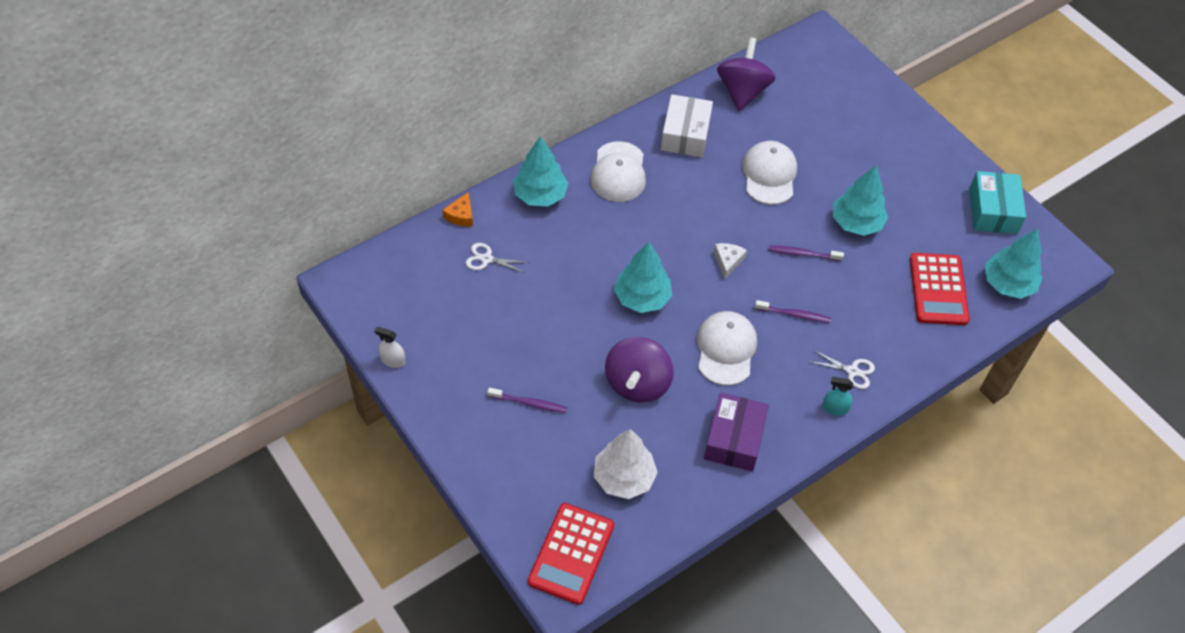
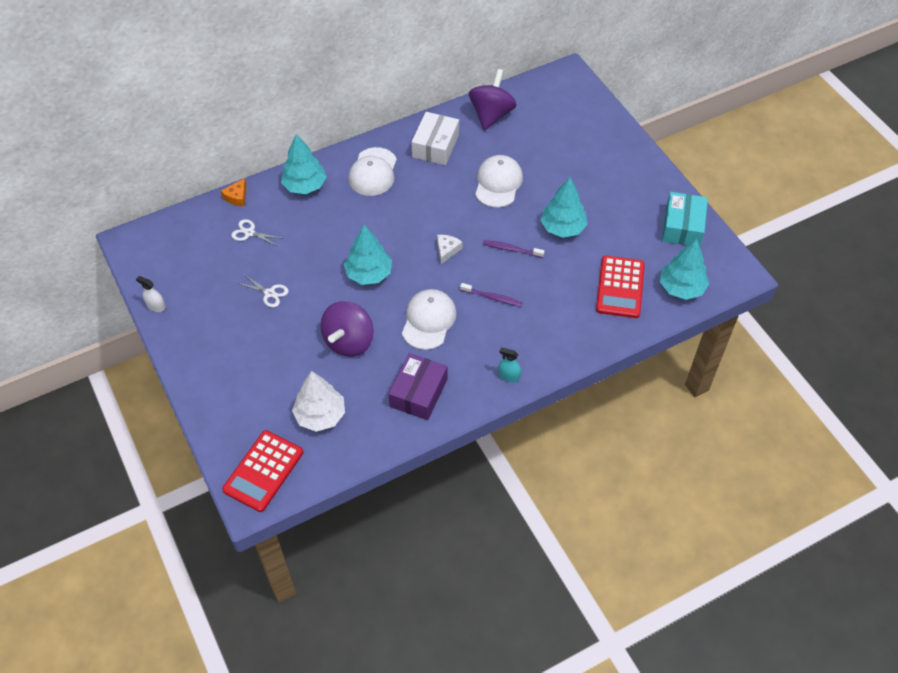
camera: 10 degrees right, 0 degrees up
purple toothbrush [487,388,567,413] -> none
white scissors [810,350,875,389] -> white scissors moved to [237,275,289,307]

